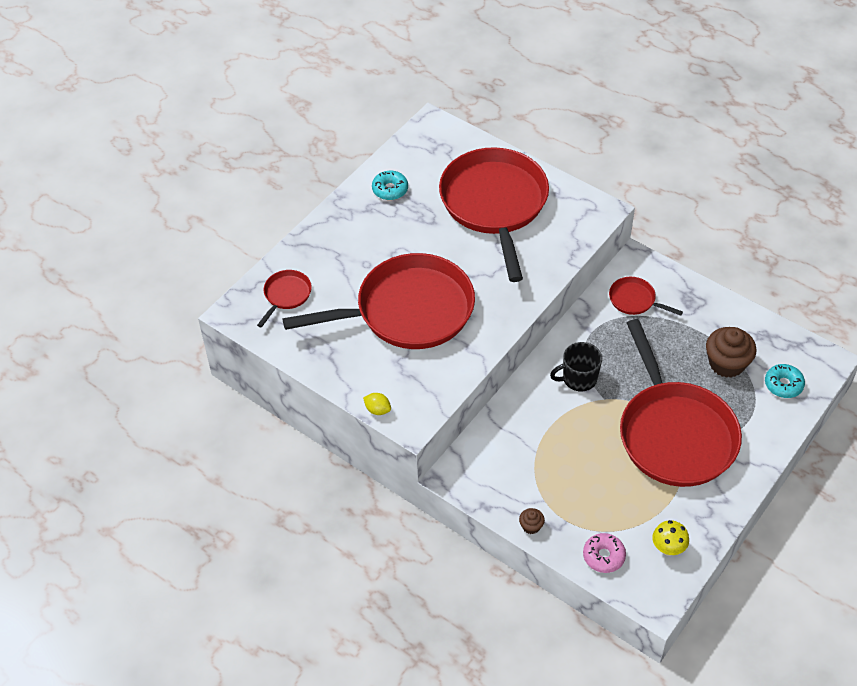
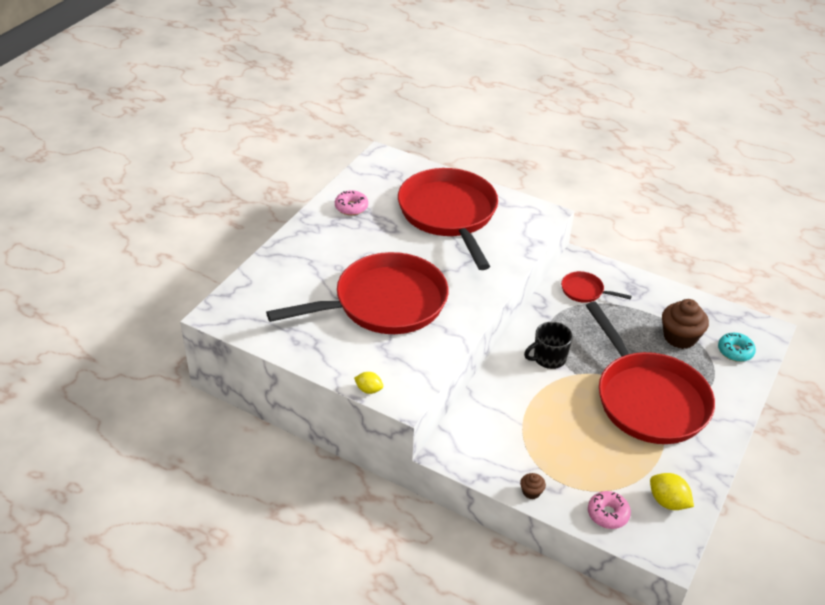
camera: 10 degrees left, 10 degrees down
red pan [257,270,312,328] -> none
turquoise donut [372,171,408,200] -> pink donut [335,190,368,215]
yellow mushroom [652,520,689,556] -> yellow lemon [650,473,694,510]

